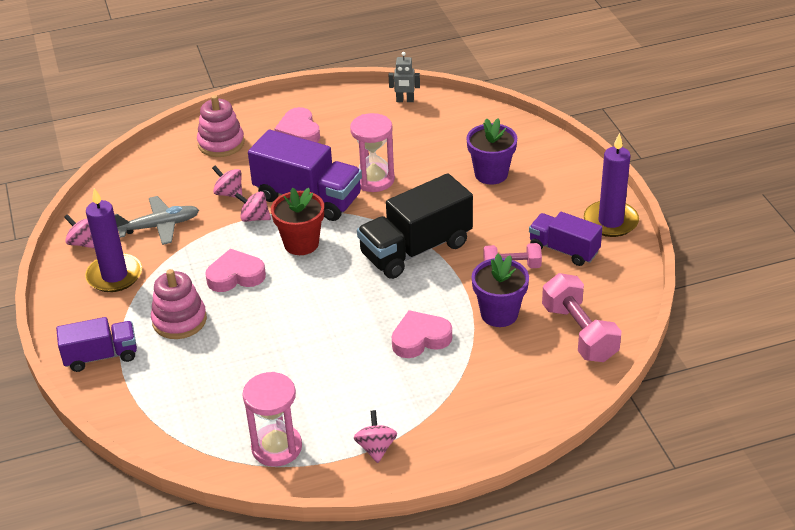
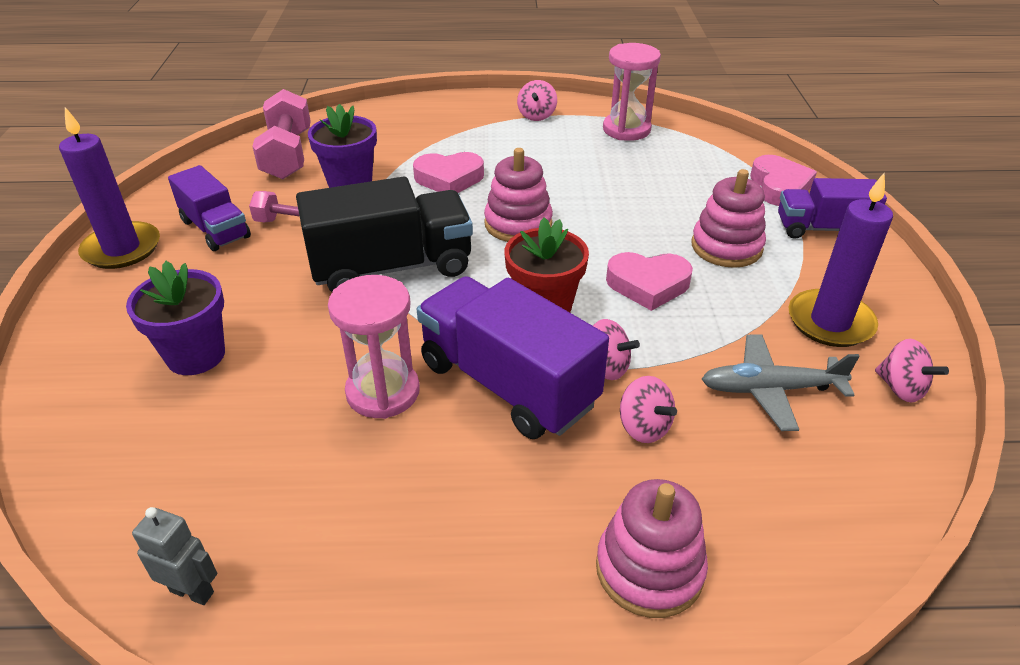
camera: 165 degrees left, 0 degrees up
pink heart [274,107,320,143] -> pink heart moved to [750,155,817,206]
none -> pink stacking toy [484,148,553,242]

